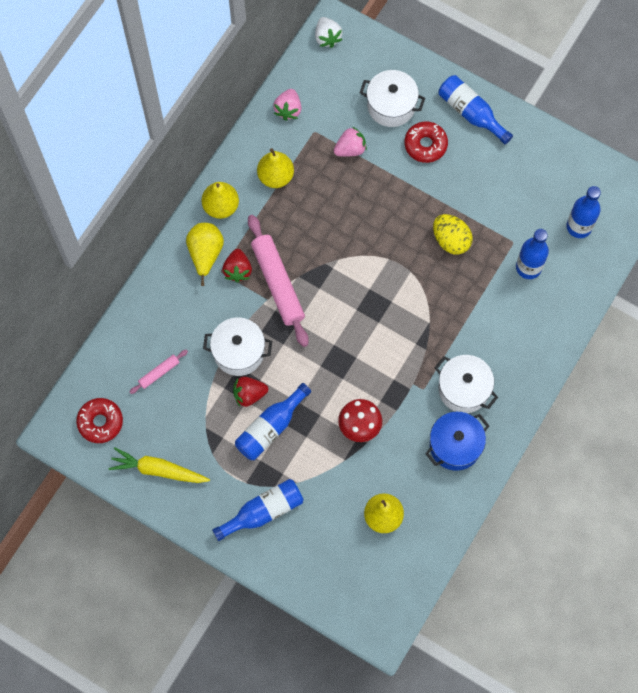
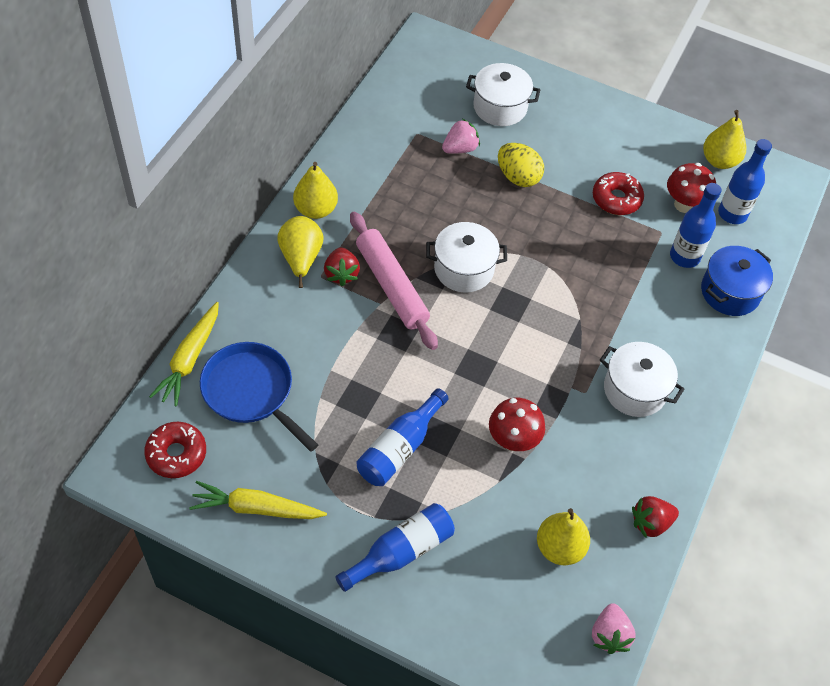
camera: 10 degrees left, 15 degrees down
pink rolling pin [130,350,188,394] -> blue pan [200,342,318,452]
white pot [203,317,272,376] -> white pot moved to [426,222,507,293]
red strawberry [233,376,268,407] -> red strawberry moved to [632,496,679,538]
yellow pear [257,148,294,188] -> yellow pear moved to [703,110,746,169]
pink strawberry [273,89,301,121] -> pink strawberry moved to [592,603,635,654]
white strawberry [315,17,343,48] -> none
red donut [404,121,448,163] -> red donut moved to [593,172,644,215]
blue pot [425,412,489,471] -> blue pot moved to [701,246,773,316]
yellow egg [433,214,473,255] -> yellow egg moved to [498,143,544,187]
blue bottle [439,75,513,144] -> none
none -> yellow carrot [149,302,219,407]
none -> red mushroom [667,163,716,213]

